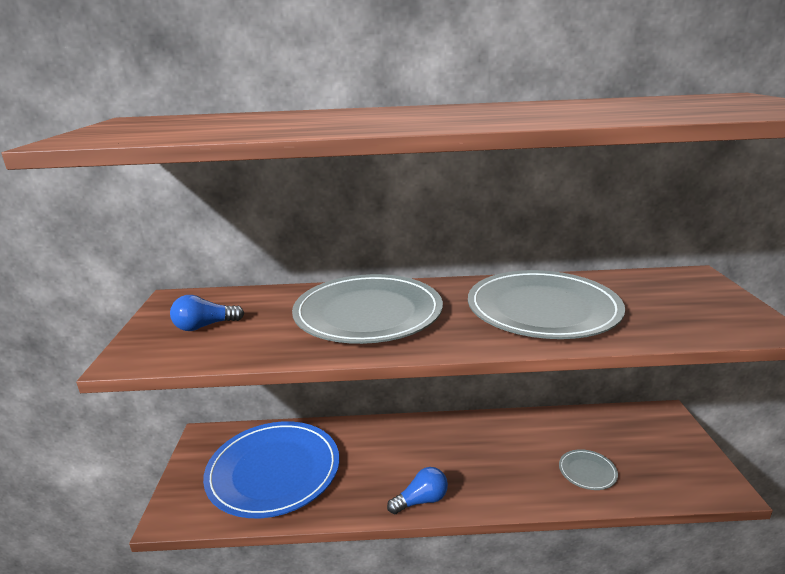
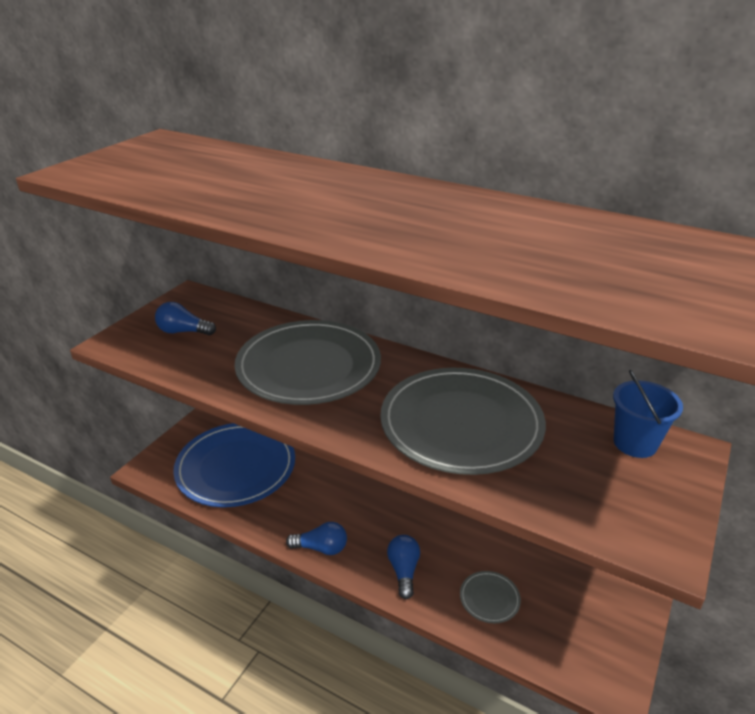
camera: 30 degrees right, 10 degrees up
none -> blue light bulb [387,535,420,599]
none -> blue bucket [613,370,683,458]

